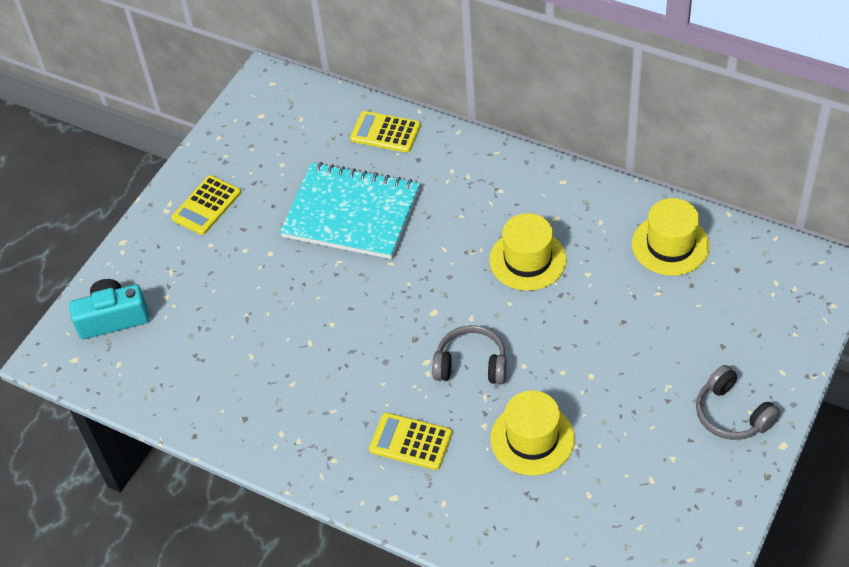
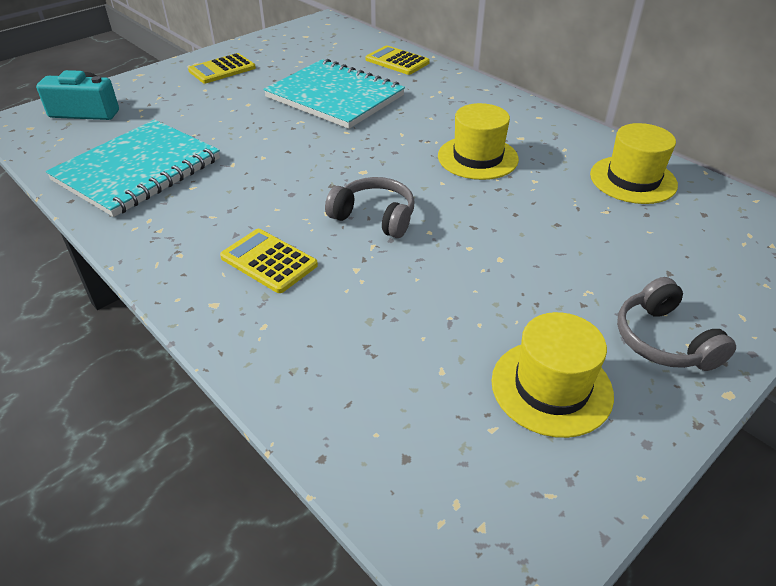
camera: 15 degrees right, 10 degrees down
yellow hat [490,390,575,475] -> yellow hat moved to [491,312,614,438]
none -> turquoise notebook [46,120,220,217]

